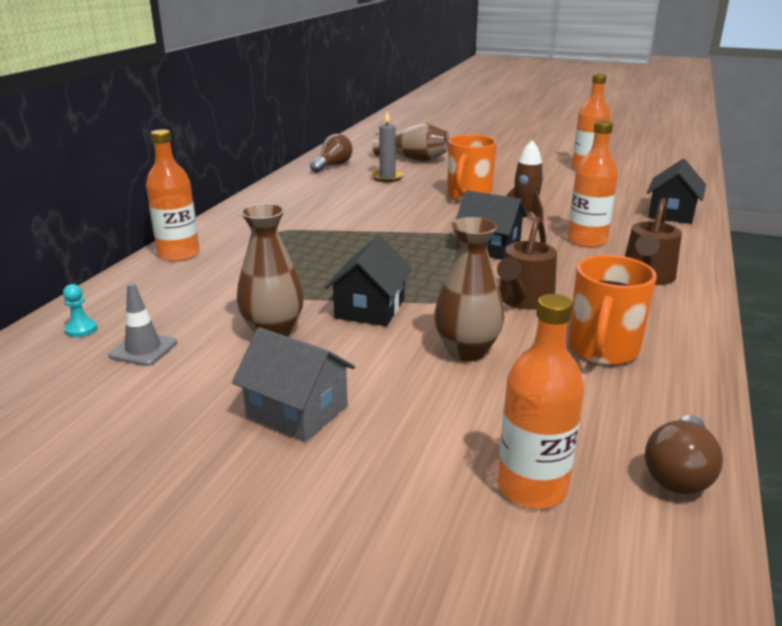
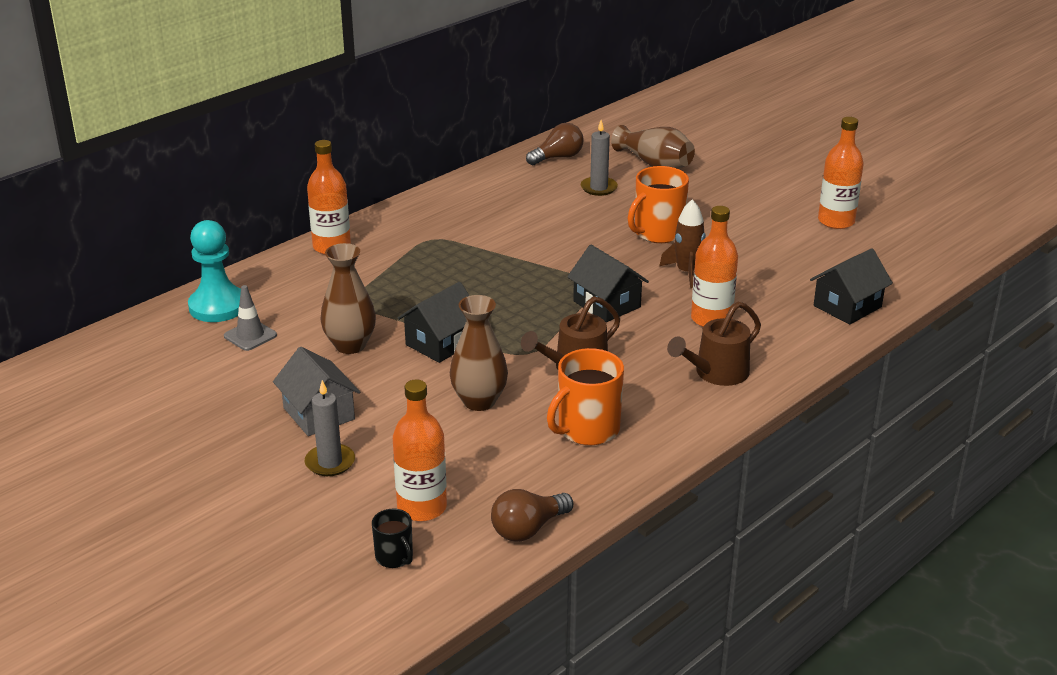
camera: 25 degrees right, 5 degrees up
turquoise pawn [63,284,97,337] -> turquoise pawn [188,220,241,322], size x2.39
none -> grey candle [305,380,355,476]
none -> black mug [372,509,413,568]

